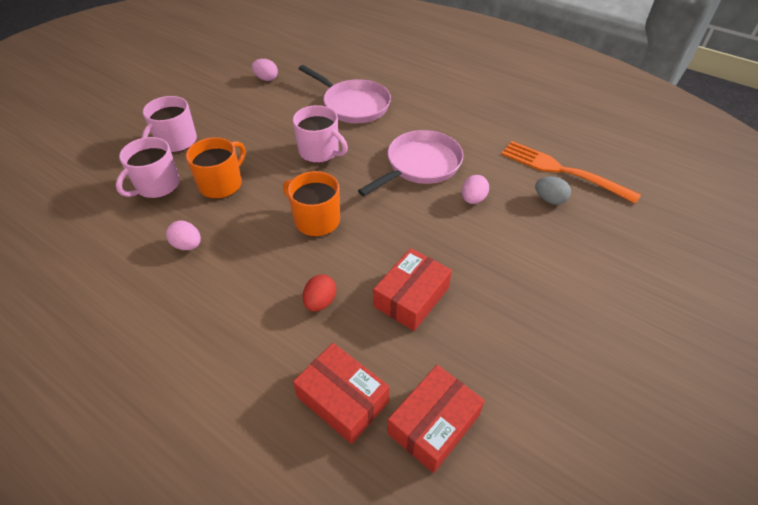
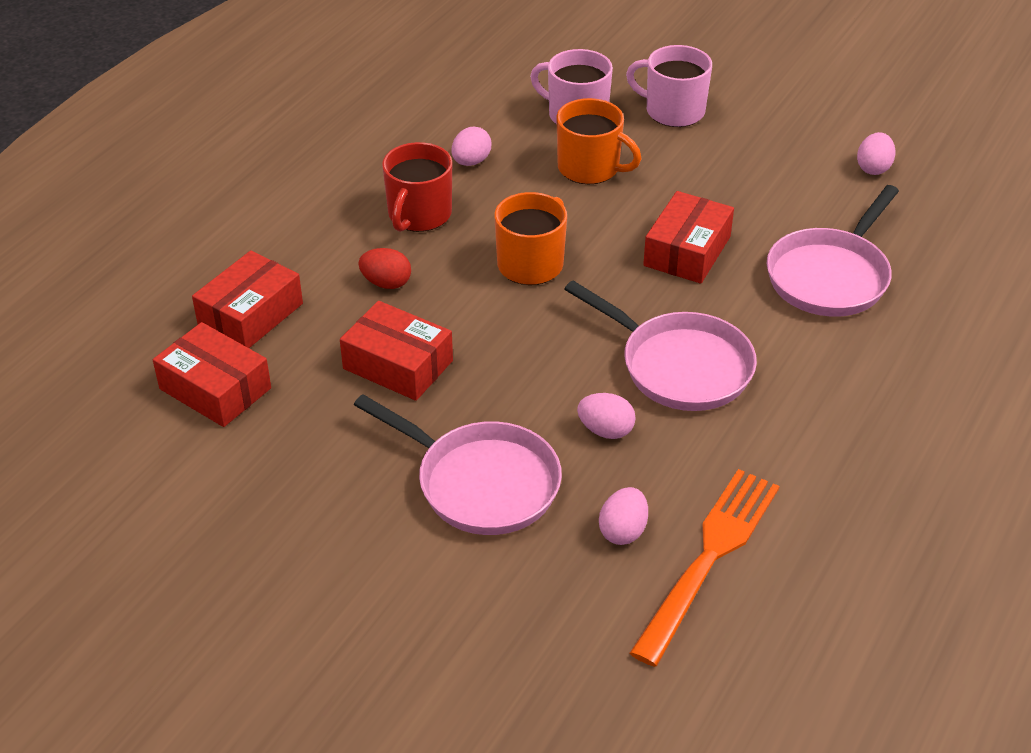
camera: 85 degrees right, 5 degrees down
pink mug [293,105,348,163] -> red box [643,191,734,284]
grey egg [535,177,571,205] -> pink egg [599,487,648,545]
none -> pink pan [354,394,562,535]
none -> red mug [382,142,452,232]

